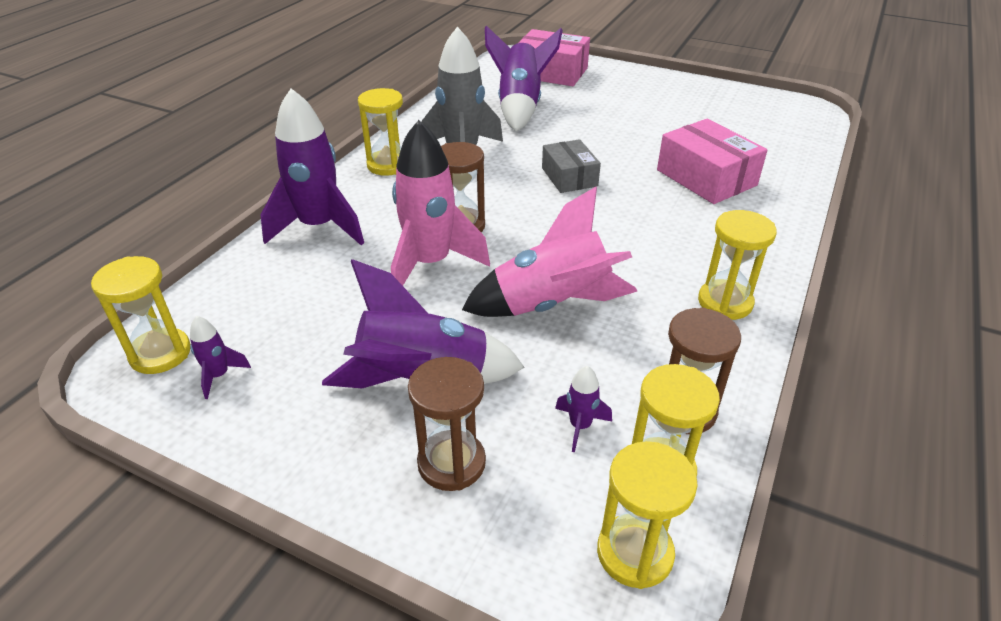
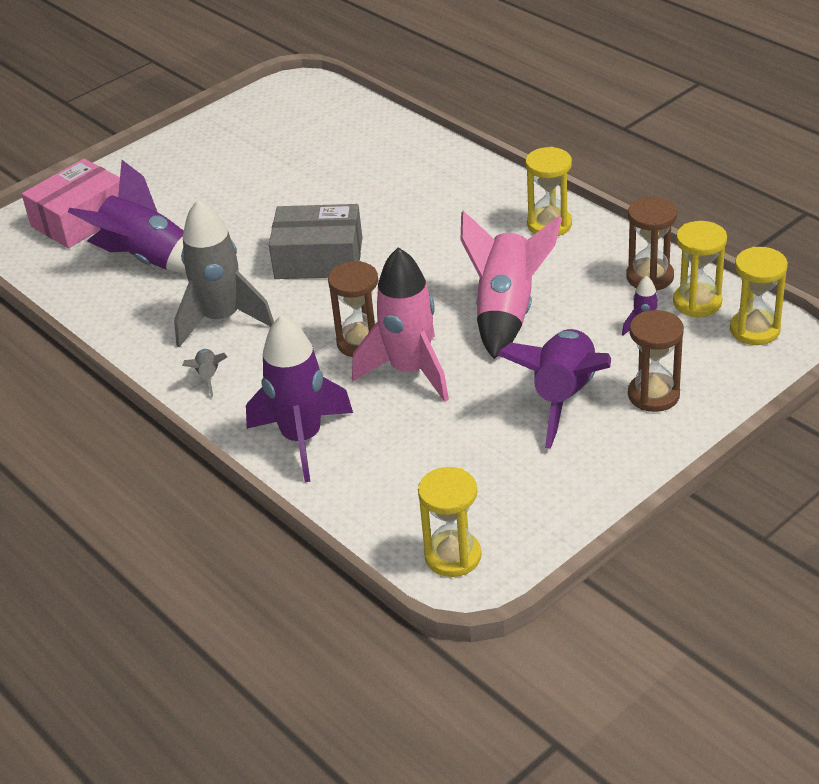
camera: 65 degrees left, 0 degrees up
purple rocket [190,316,251,399] -> none
yellow hourglass [358,88,403,176] -> grey rocket [182,349,227,397]
grey box [542,139,601,193] -> grey box [269,204,362,279], size x1.54
pink box [657,119,768,204] -> none

